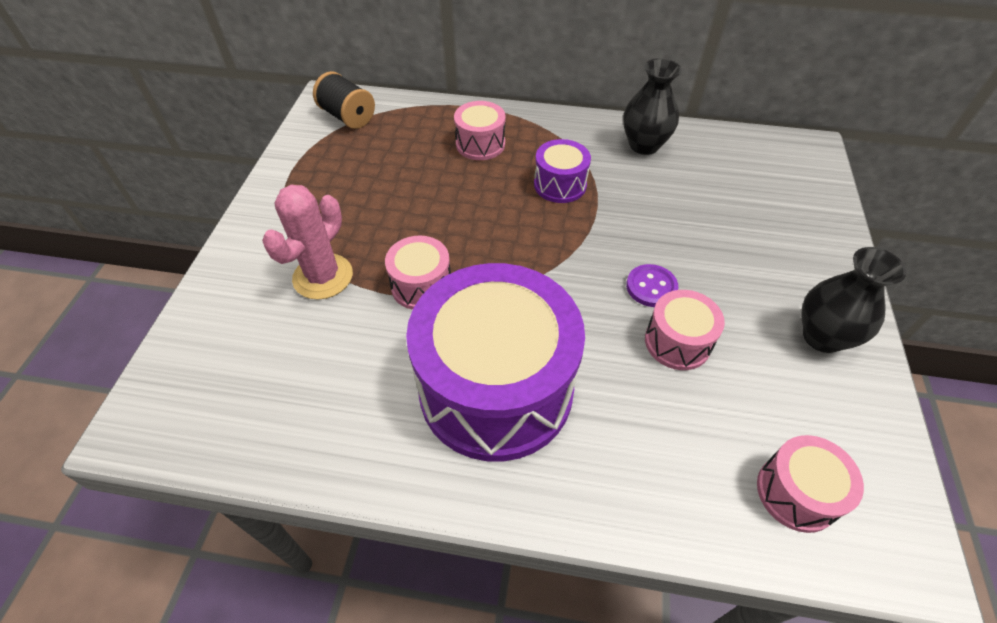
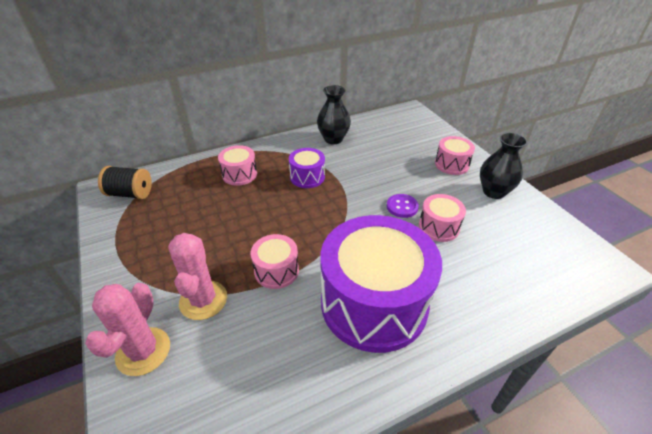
camera: 35 degrees left, 10 degrees down
pink drum [757,435,864,533] -> pink drum moved to [435,136,475,175]
none -> pink cactus [85,283,170,376]

